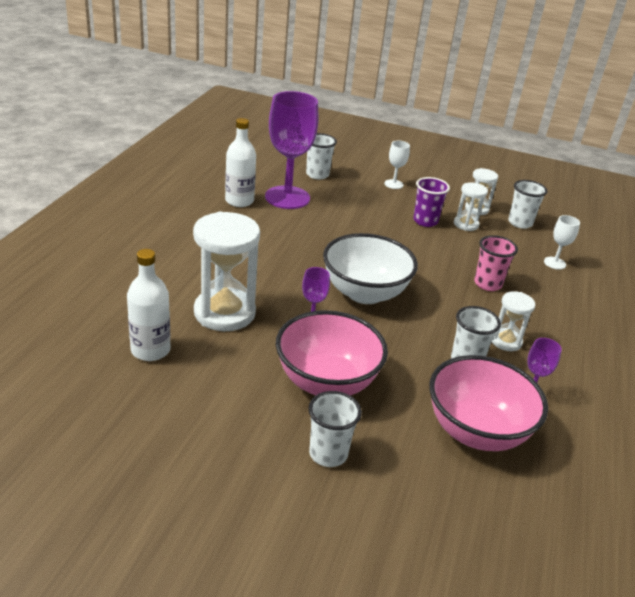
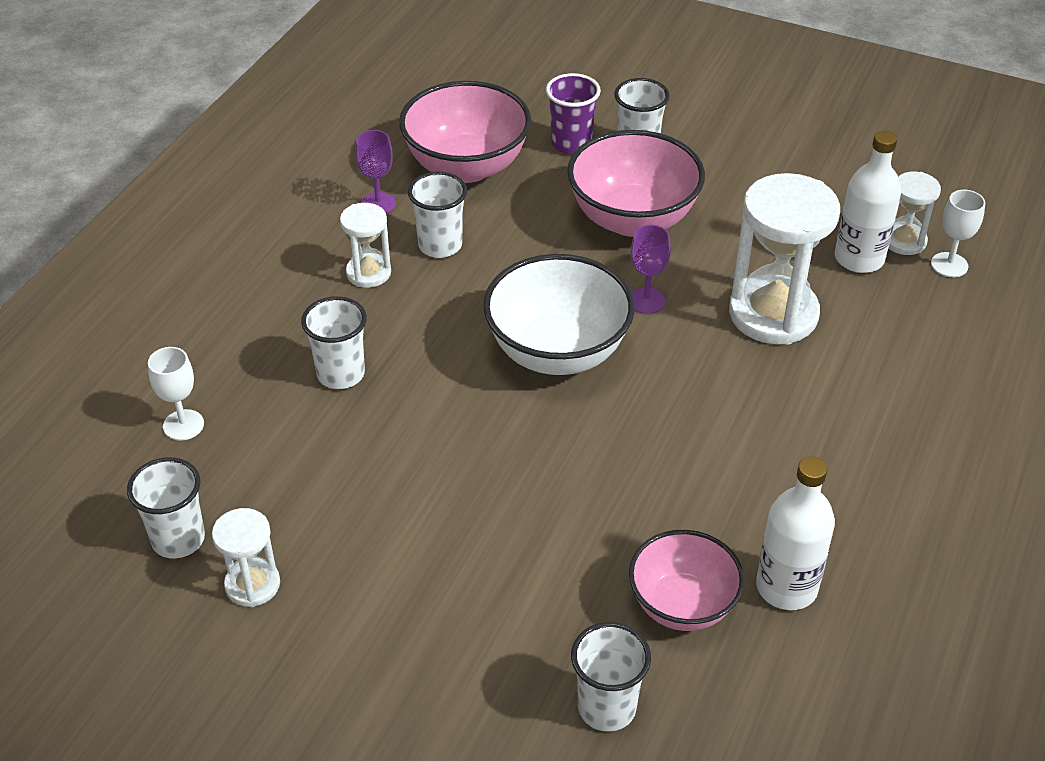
camera: 170 degrees left, 10 degrees up
purple goblet [265,91,318,209] -> pink bowl [629,530,745,631]
white goblet [384,141,410,189] -> white goblet moved to [931,190,985,277]
purple cup [413,177,450,227] -> purple cup moved to [546,73,601,154]
white hourglass [454,182,488,231] -> white hourglass moved to [888,172,941,255]
pink cup [474,235,518,291] -> white cup [301,296,367,389]

